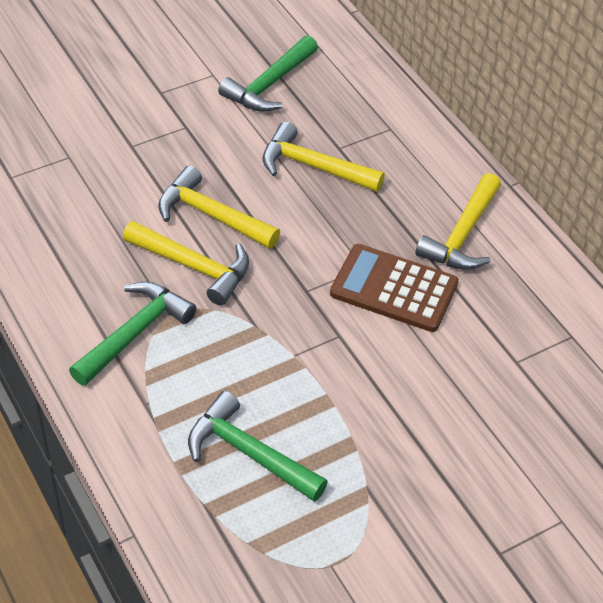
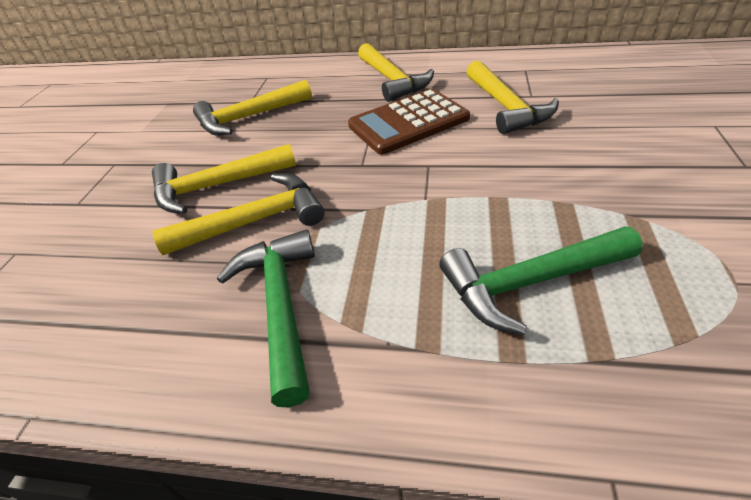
camera: 45 degrees left, 5 degrees down
green hammer [218,35,318,112] -> none
none -> yellow hammer [466,60,559,134]

